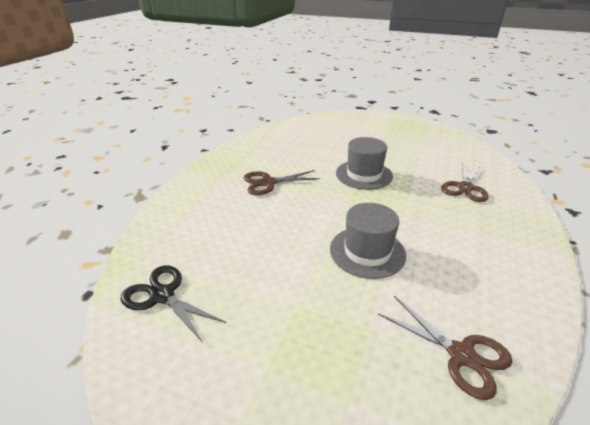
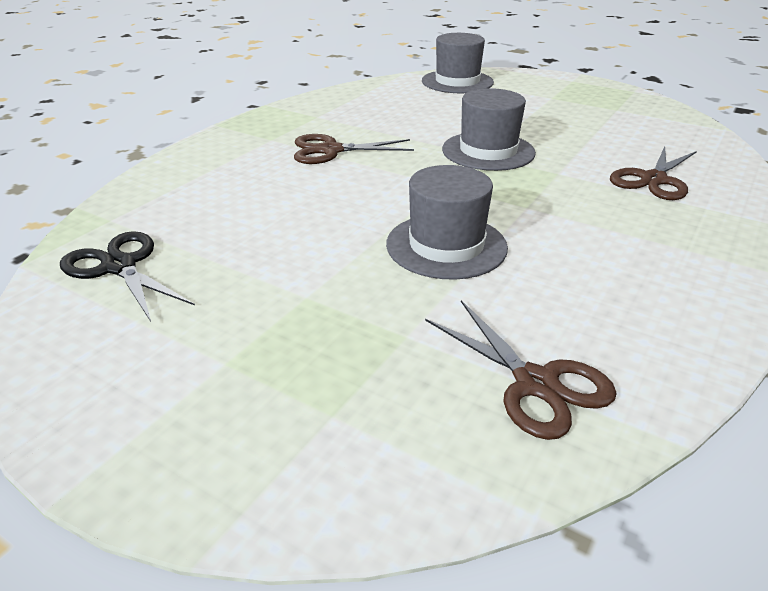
camera: 10 degrees right, 0 degrees up
none -> grey hat [422,33,494,93]

